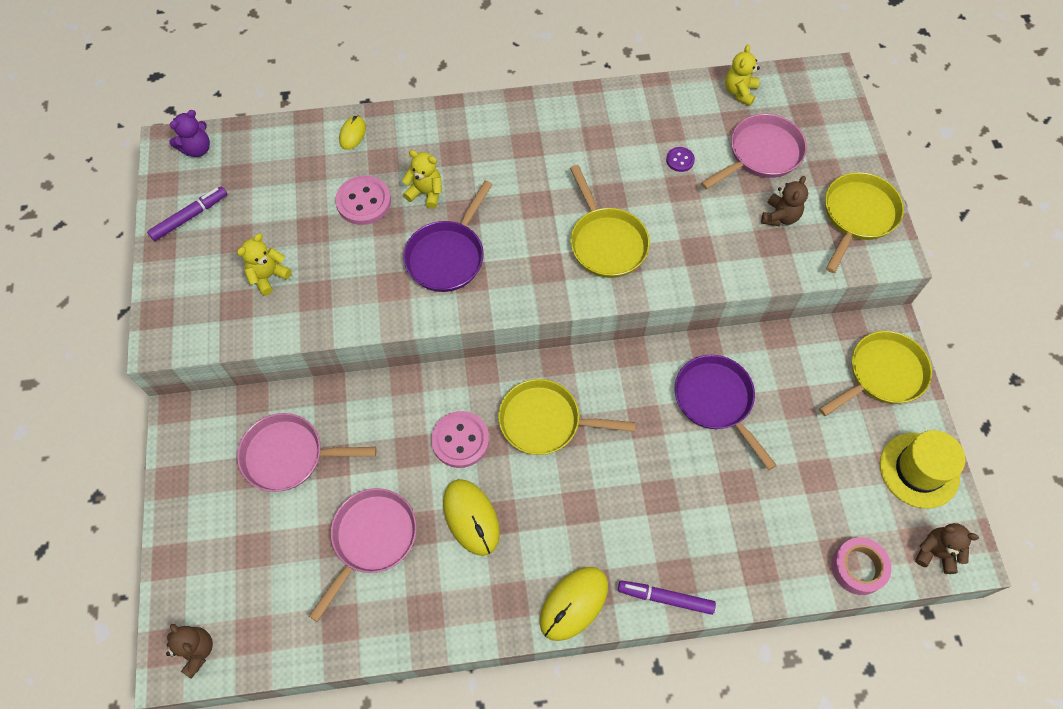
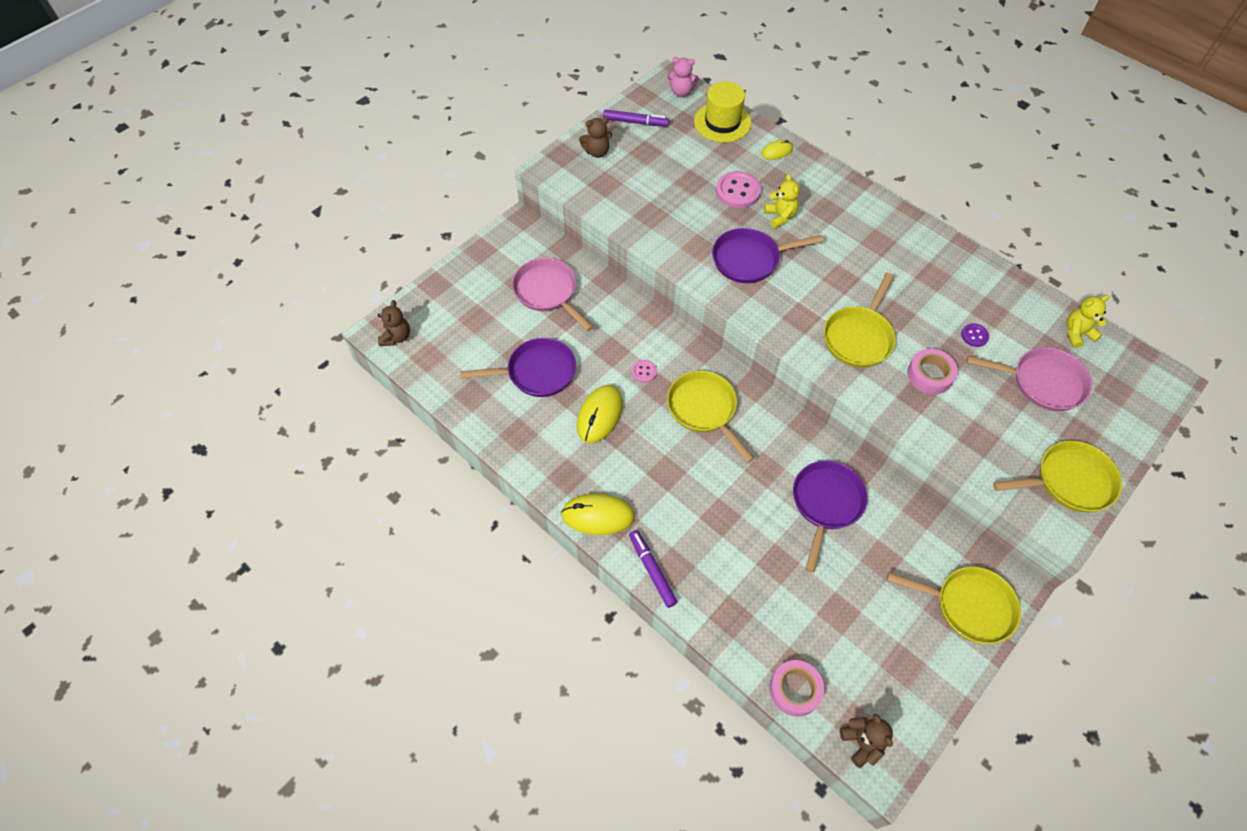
camera: 50 degrees right, 5 degrees down
purple teddy bear [169,110,210,157] -> pink teddy bear [667,57,699,97]
yellow teddy bear [237,234,292,296] -> none
pink pan [309,488,417,622] -> purple pan [460,338,576,397]
pink button [431,411,489,468] -> pink button [632,360,657,383], size x0.53
brown teddy bear [761,176,808,226] -> brown teddy bear moved to [579,117,612,158]
yellow hat [880,430,965,509] -> yellow hat moved to [694,81,751,142]
none -> pink tape [907,349,958,394]

